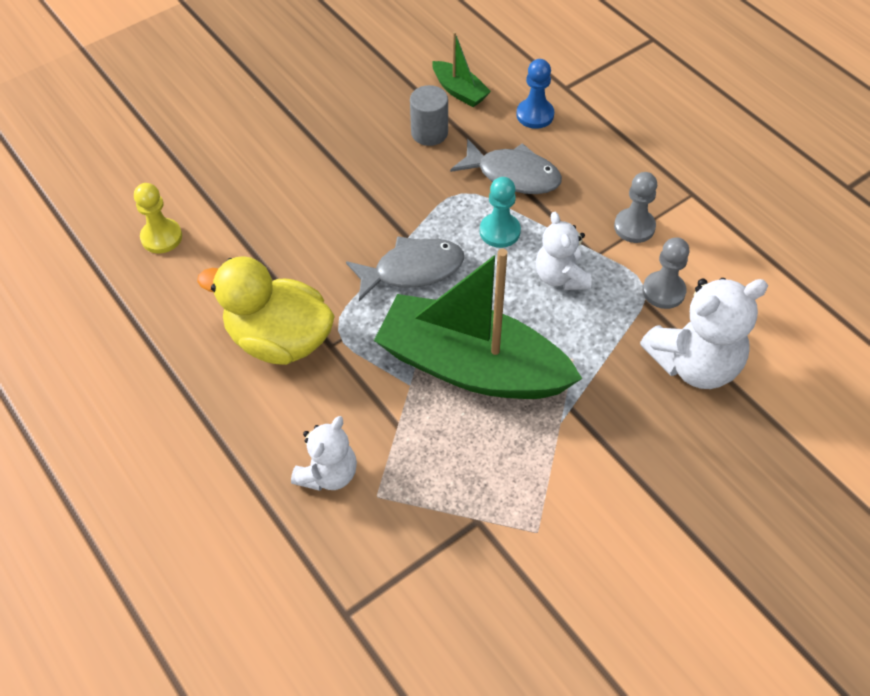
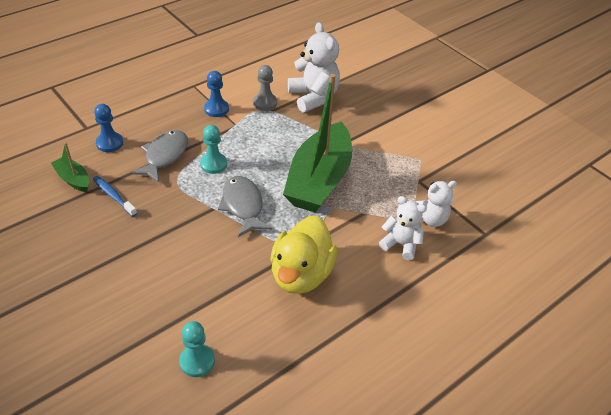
camera: 95 degrees left, 10 degrees down
yellow pawn [134,183,182,253] -> turquoise pawn [179,321,215,377]
grey cylinder [410,85,448,146] -> blue toothbrush [93,176,137,217]
green boat [432,31,491,107] -> green boat turned 90 degrees counterclockwise [51,143,89,192]
white teddy bear [536,212,591,290] -> white teddy bear moved to [415,181,457,227]
grey pawn [614,172,657,243] -> blue pawn [204,71,229,117]

